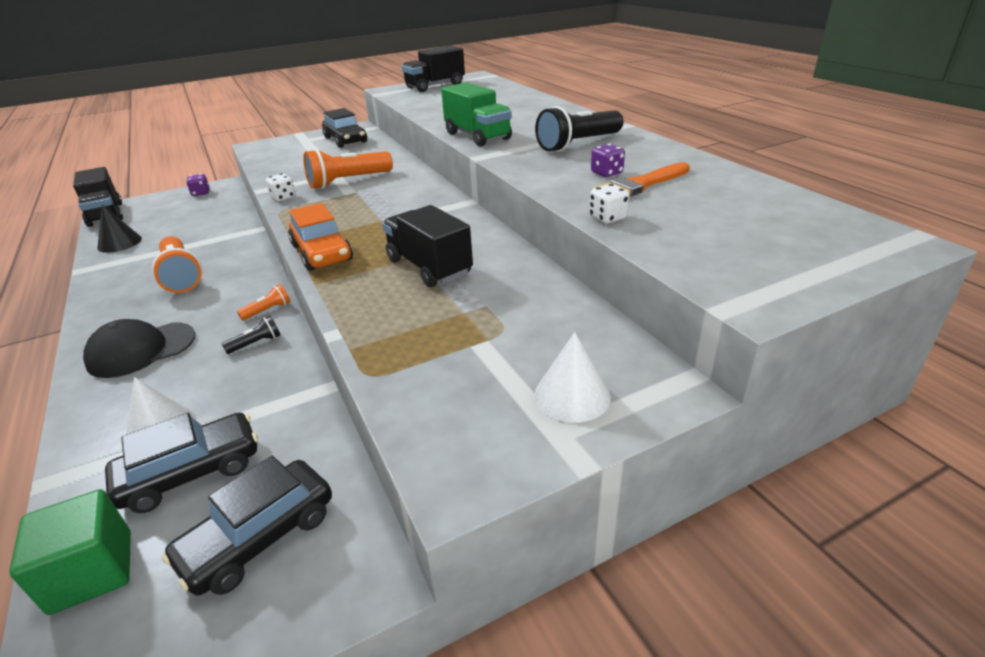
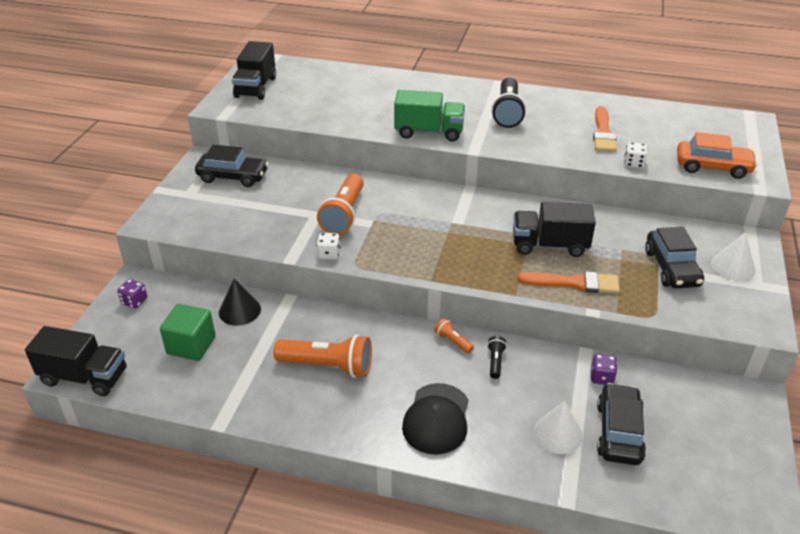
camera: 50 degrees left, 5 degrees up
green cube [9,489,131,615] -> green cube moved to [160,304,216,361]
black cone [97,205,142,253] -> black cone moved to [219,278,261,325]
black car [162,456,332,596] -> black car moved to [645,227,704,288]
orange flashlight [237,284,290,320] -> orange flashlight turned 45 degrees counterclockwise [434,318,474,354]
orange car [288,203,353,271] -> orange car moved to [677,132,758,179]
purple dice [591,144,625,177] -> purple dice moved to [590,354,617,385]
none -> orange brush [518,271,620,294]

